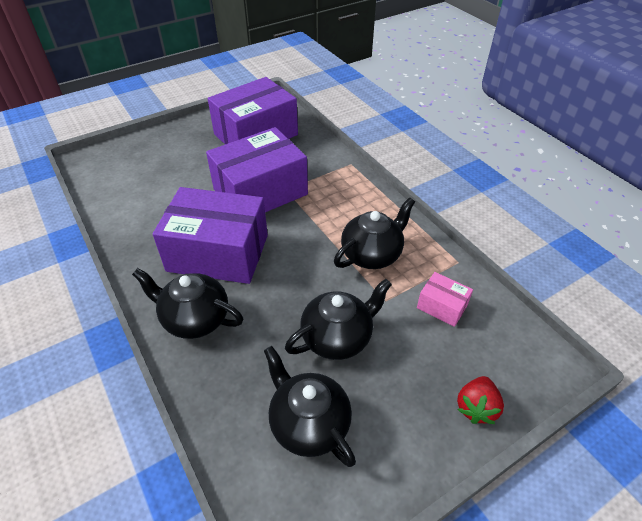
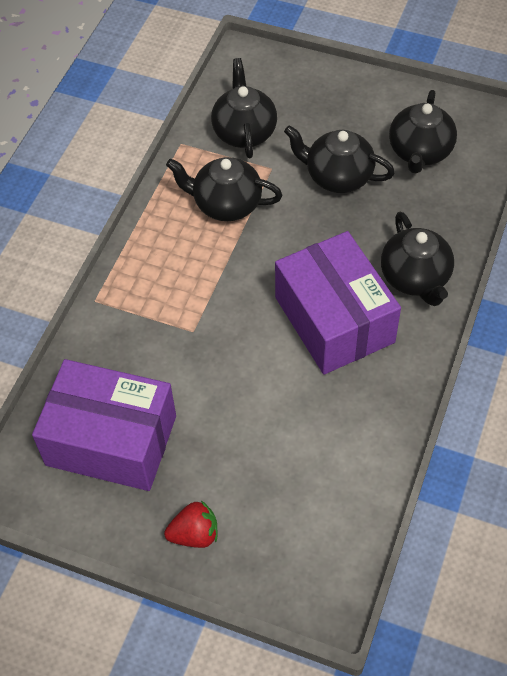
camera: 125 degrees left, 10 degrees up
purple box [206,127,308,212] -> none
pink box [417,272,473,327] -> black teapot [211,58,277,158]
red strawberry [457,376,504,424] -> red strawberry moved to [164,501,217,548]

